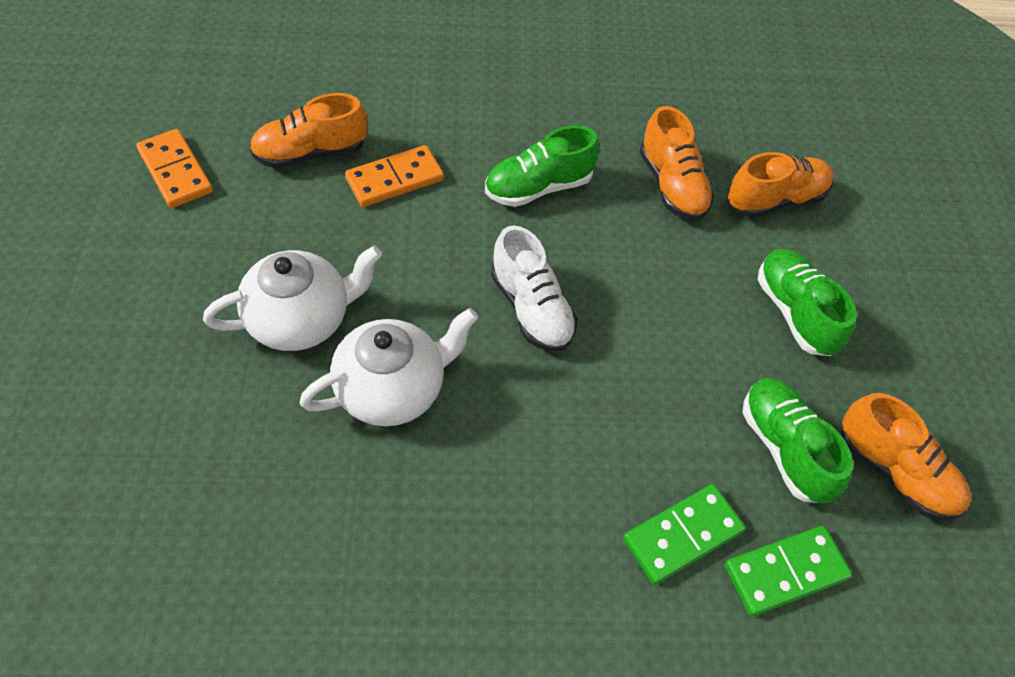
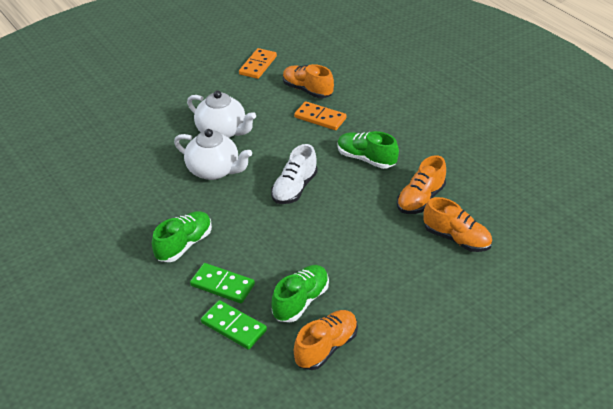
camera: 60 degrees right, 15 degrees down
green shoe [757,249,856,356] -> green shoe moved to [152,211,212,262]
orange shoe [841,393,971,520] -> orange shoe turned 150 degrees counterclockwise [294,310,358,370]

